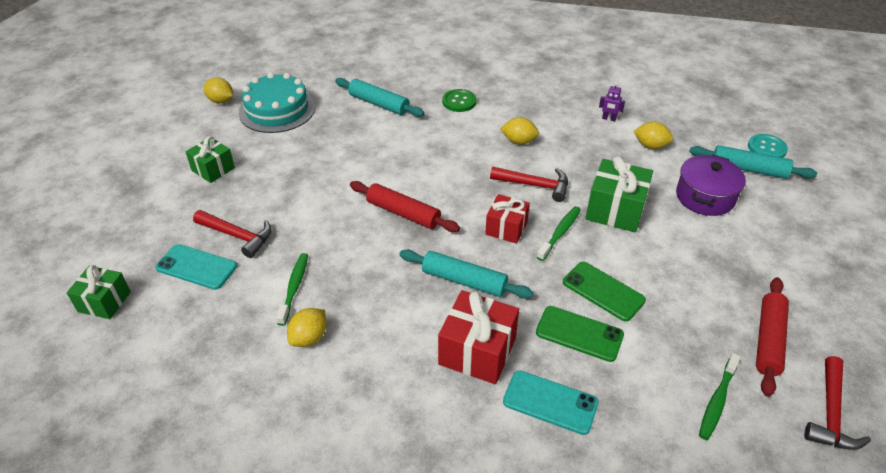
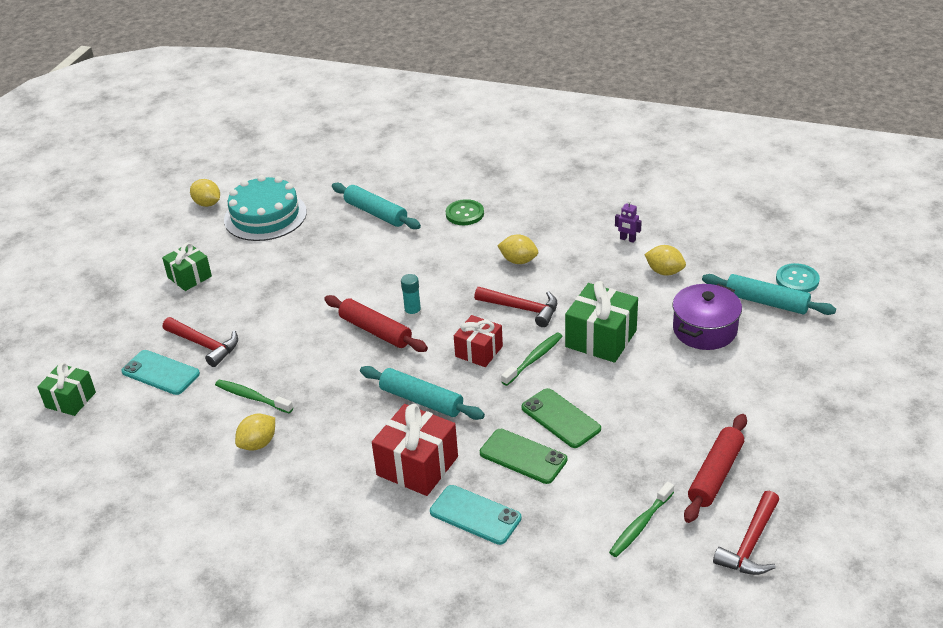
camera: 10 degrees right, 5 degrees down
green toothbrush [276,253,308,326] -> green toothbrush turned 75 degrees counterclockwise [215,380,293,413]
none -> turquoise glue stick [401,274,422,319]

